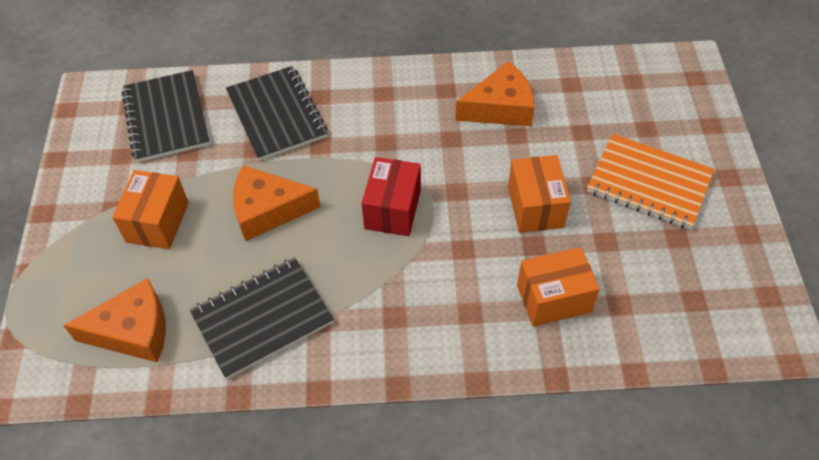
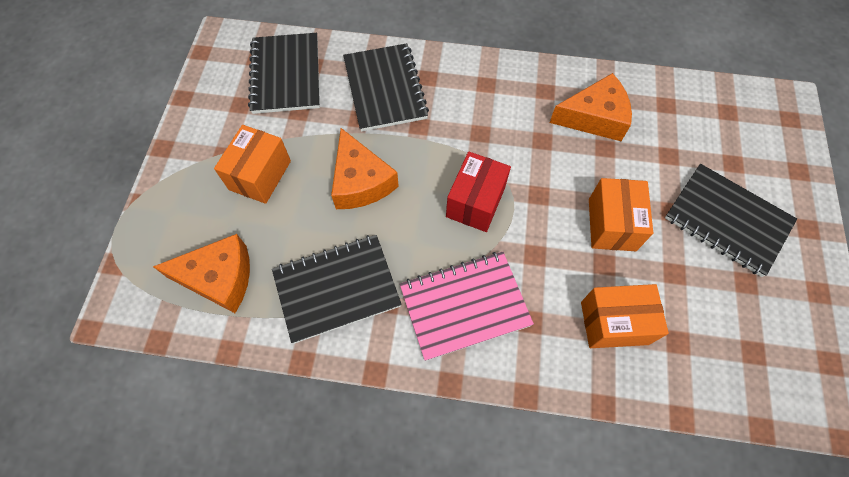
camera: 10 degrees right, 10 degrees up
orange cheese [233,165,321,241] -> orange cheese turned 120 degrees counterclockwise [331,128,399,209]
orange notebook [587,134,714,230] -> black notebook [665,164,797,277]
none -> pink notebook [400,252,534,361]

